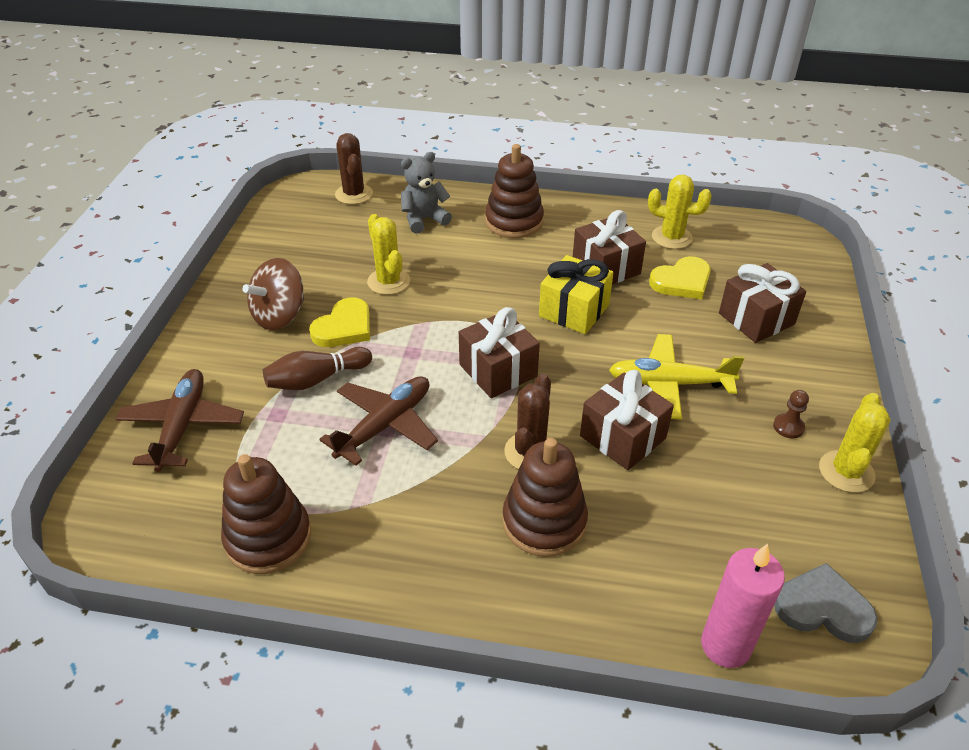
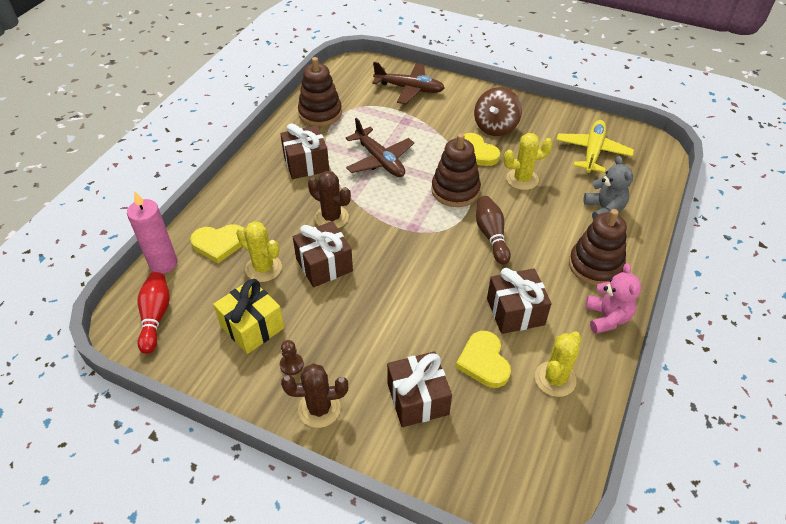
camera: 105 degrees right, 5 degrees up
brown spinning top [243,258,304,330] -> brown spinning top turned 120 degrees counterclockwise [474,87,522,136]
brown bowling pin [263,347,372,390] -> brown bowling pin moved to [476,196,511,265]
brown cactus [335,133,373,204] -> brown cactus moved to [281,363,348,428]
brown gift [459,307,540,398] -> brown gift moved to [280,123,329,179]
brown stacking toy [502,438,588,557] -> brown stacking toy moved to [431,133,481,207]
yellow gift [539,255,614,334] -> yellow gift moved to [213,279,285,354]
yellow plane [609,334,745,420] -> yellow plane moved to [557,120,634,173]
grey heart [774,563,878,643] -> red bowling pin [137,272,170,354]
yellow cactus [819,393,891,493] -> yellow cactus moved to [236,221,282,282]
none -> yellow heart [190,224,242,263]
none -> pink teddy bear [585,264,641,334]

